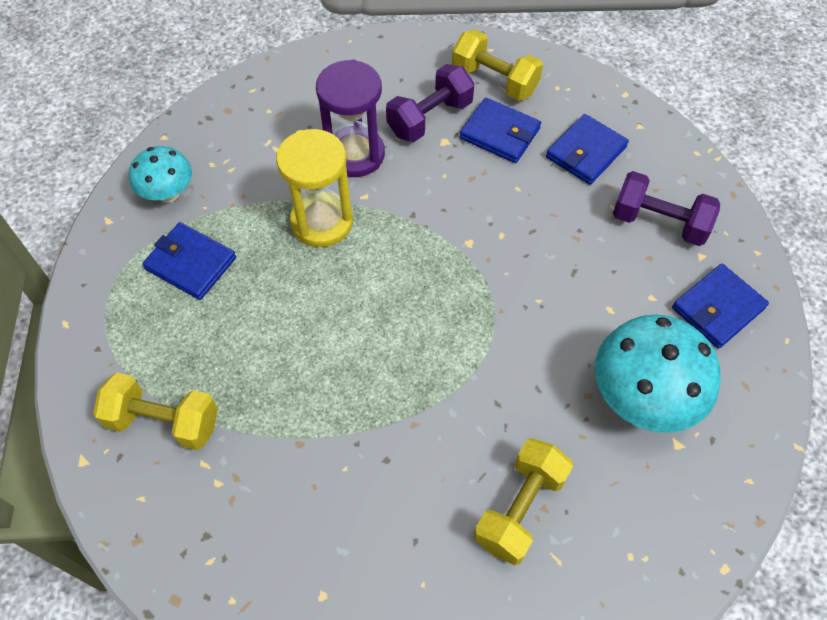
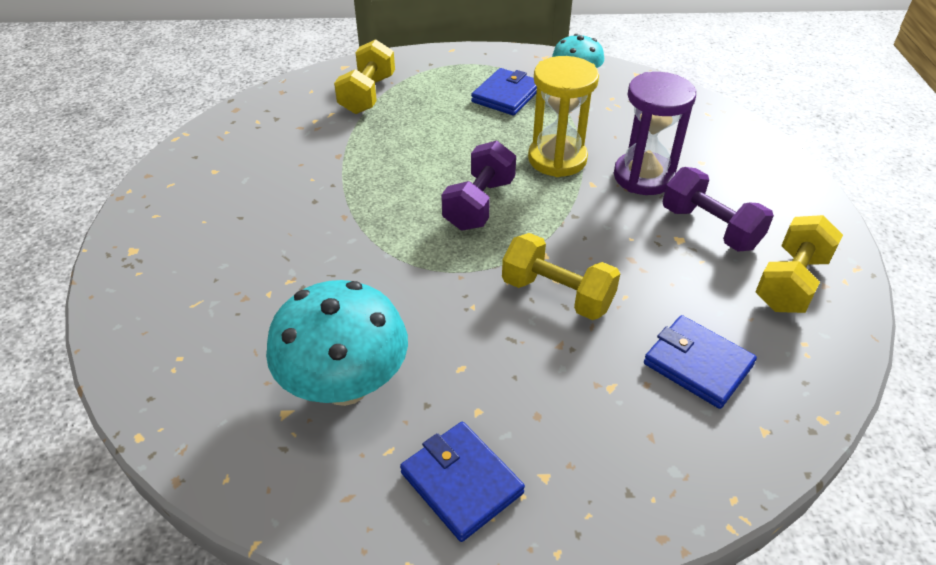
camera: 90 degrees right, 15 degrees down
blue wallet [460,98,541,163] -> none
yellow dumbbell [474,438,573,565] -> yellow dumbbell moved to [502,233,620,320]
purple dumbbell [613,171,720,246] -> purple dumbbell moved to [441,141,516,230]

